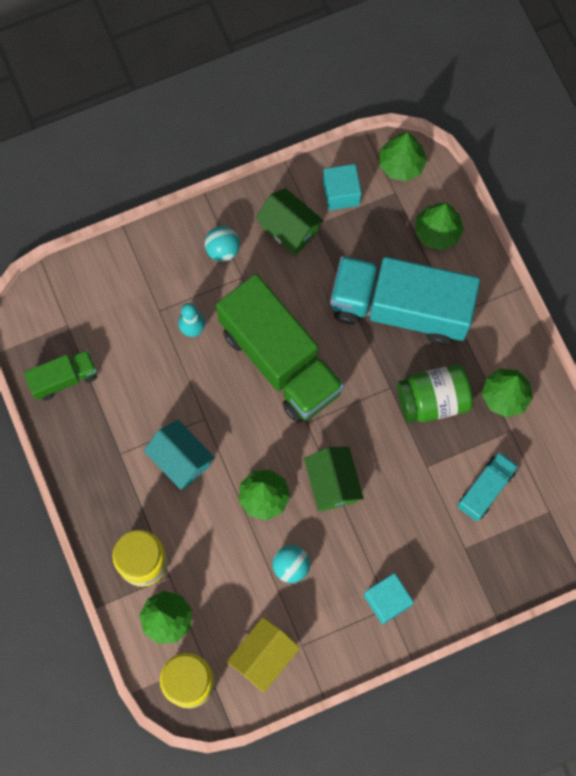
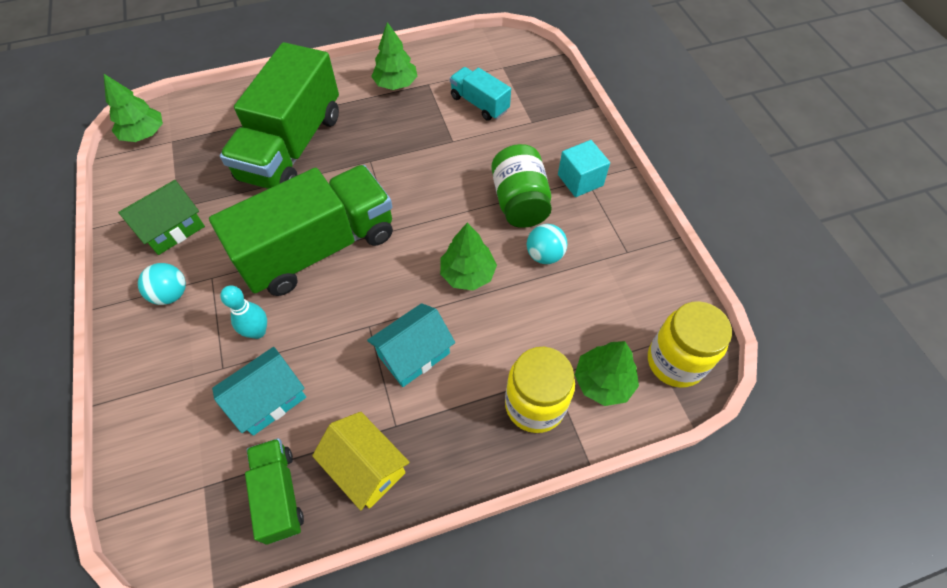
camera: 85 degrees left, 15 degrees down
yellow house [227,617,300,693] -> yellow house moved to [312,412,410,511]
green house [304,447,364,511] -> none
turquoise cube [323,164,362,211] -> none
turquoise truck [330,256,480,345] -> green truck [220,42,339,189]
green jar [397,364,473,423] -> green jar moved to [491,144,552,228]
green tree [415,203,464,251] -> none
none -> turquoise house [212,347,306,436]

